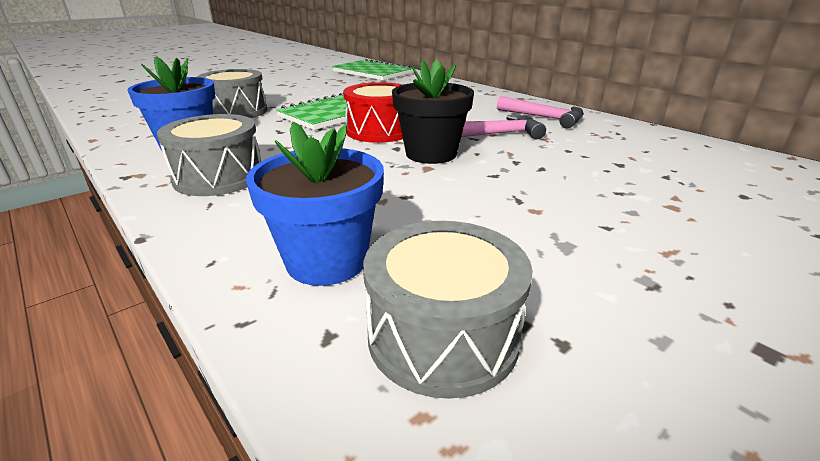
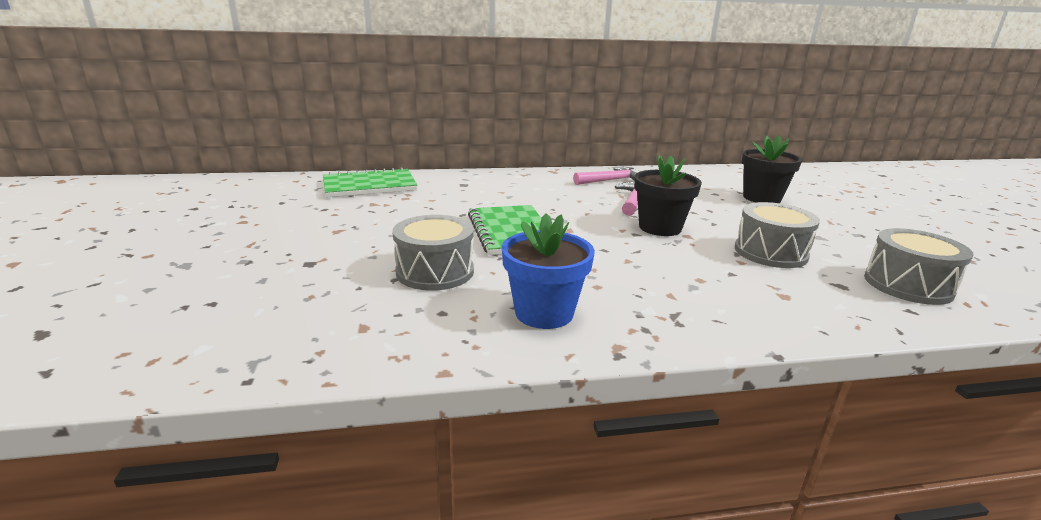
camera: 60 degrees left, 5 degrees down
grey drum [157,114,261,196] -> grey drum moved to [735,202,820,268]
blue flower pot [246,122,384,286] -> none
red drum [343,82,403,143] -> none
none -> black flower pot [742,136,802,203]

